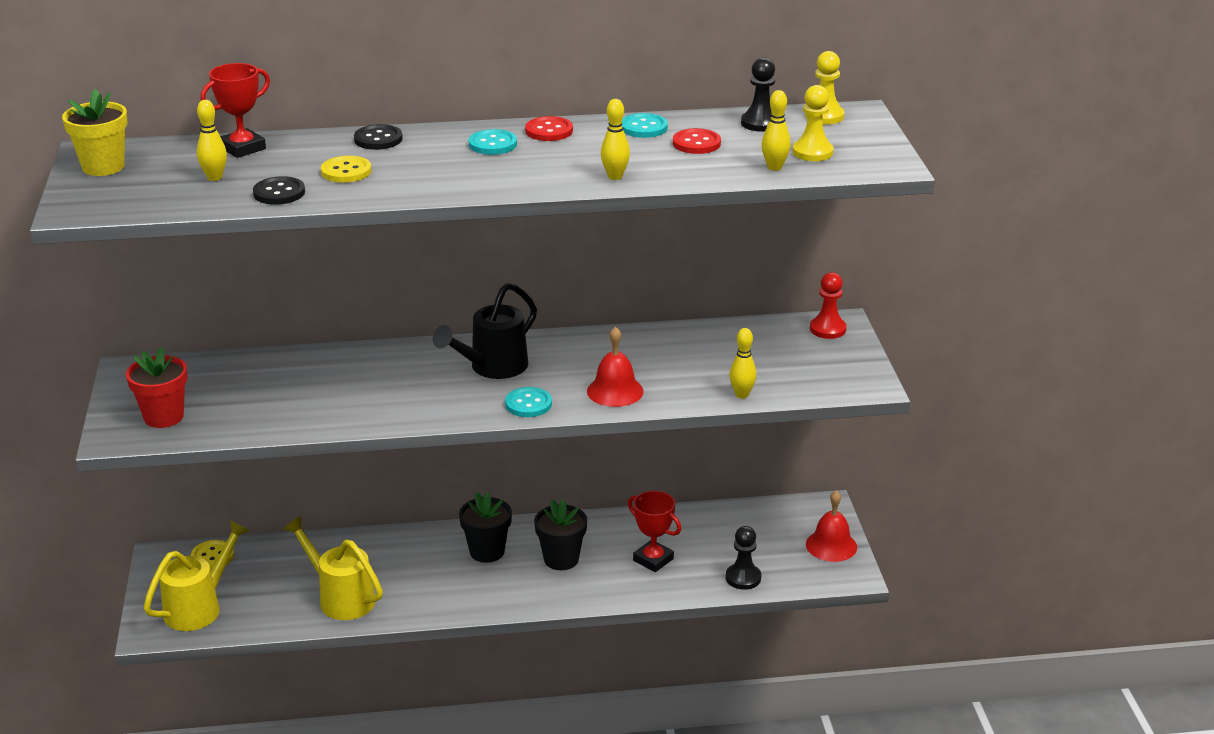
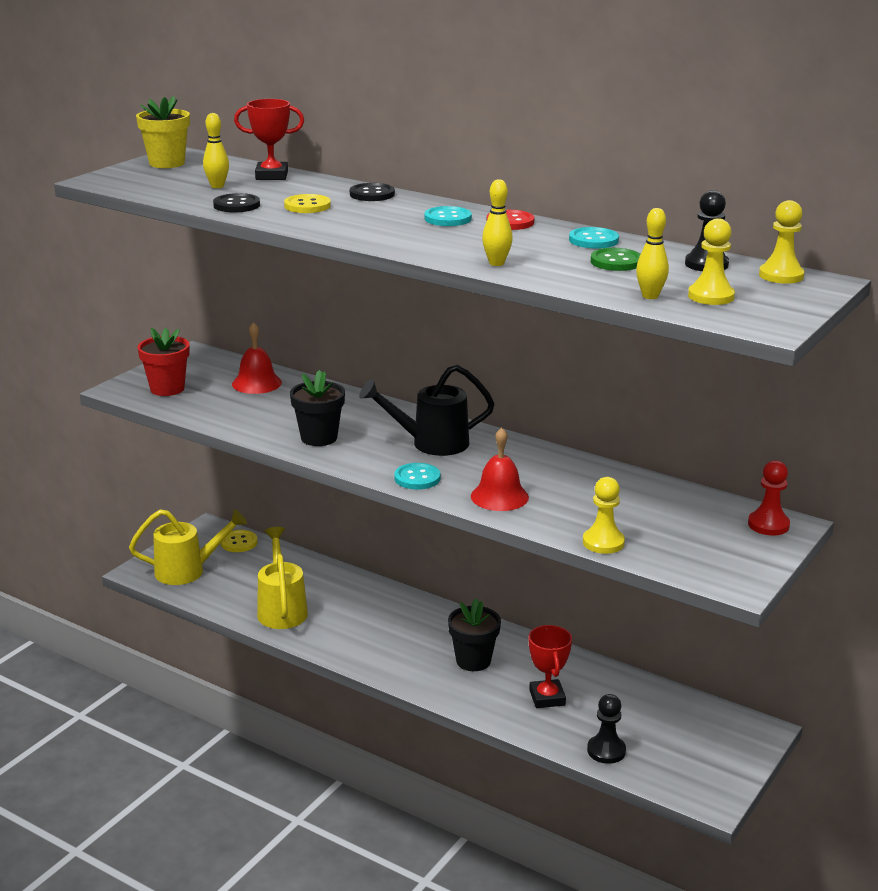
camera: 40 degrees right, 5 degrees down
black flower pot [459,492,512,563] -> black flower pot moved to [290,370,345,446]
red button [673,128,721,154] -> green button [591,248,641,271]
yellow bowling pin [730,328,757,399] -> yellow pawn [583,477,625,554]
red bell [806,490,857,562] -> red bell moved to [232,322,282,394]

